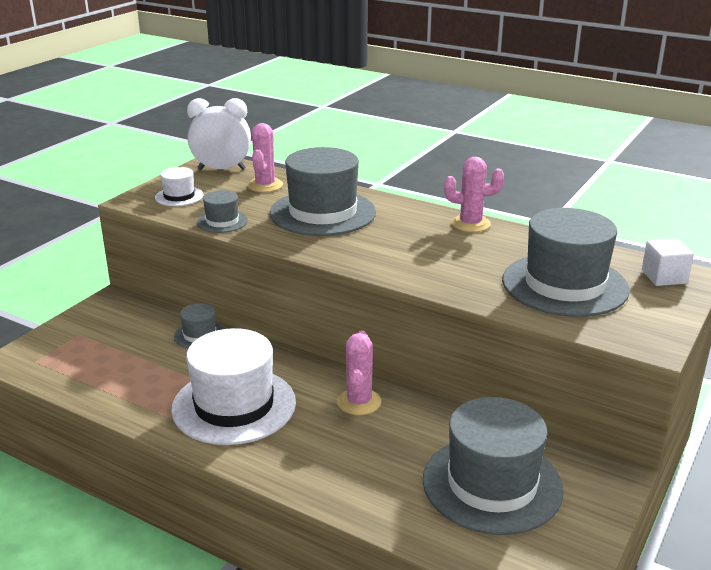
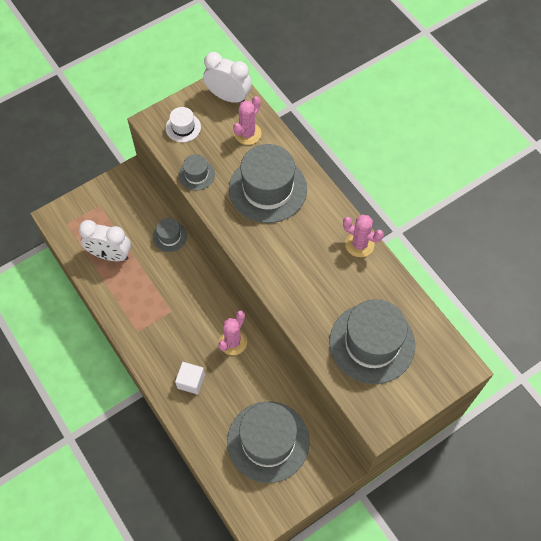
camera: 25 degrees right, 35 degrees up
white hat [171,328,296,445] -> none
white cube [642,239,694,286] -> white cube moved to [175,362,205,394]
none -> white clock [78,220,131,261]

